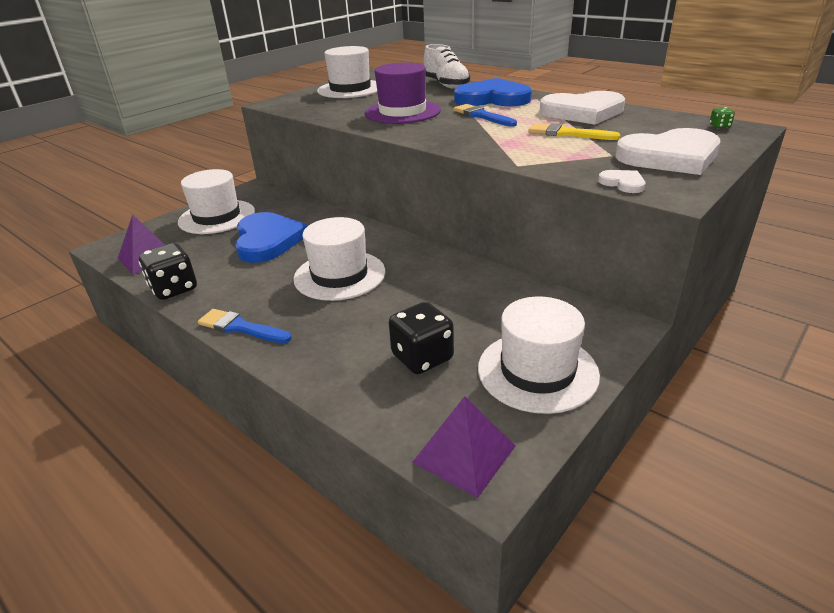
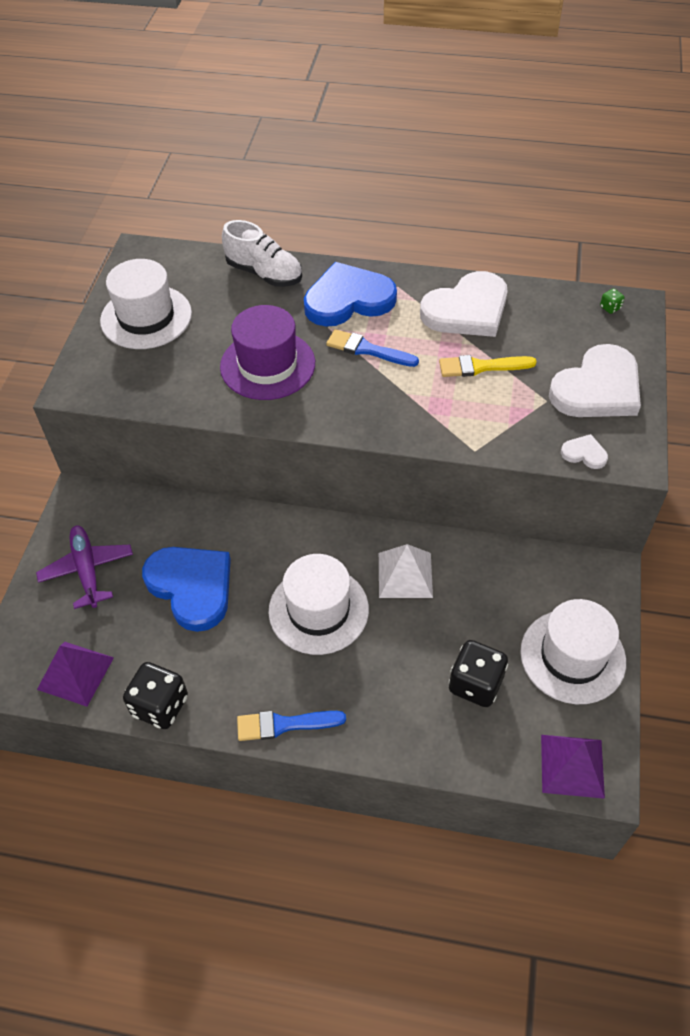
camera: 30 degrees left, 20 degrees up
white hat [178,169,255,234] -> purple plane [36,526,133,609]
none -> white pyramid [379,544,433,598]

